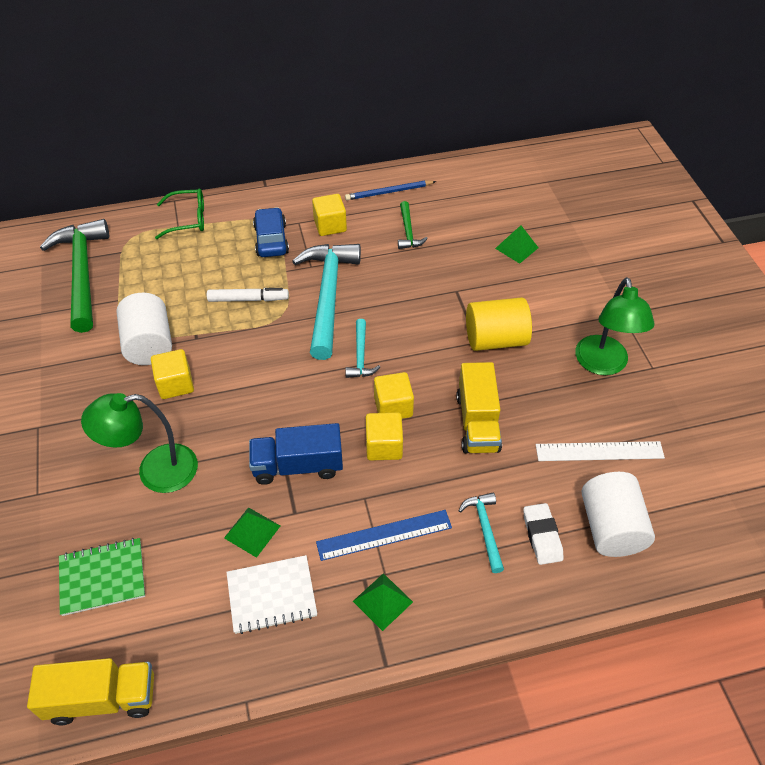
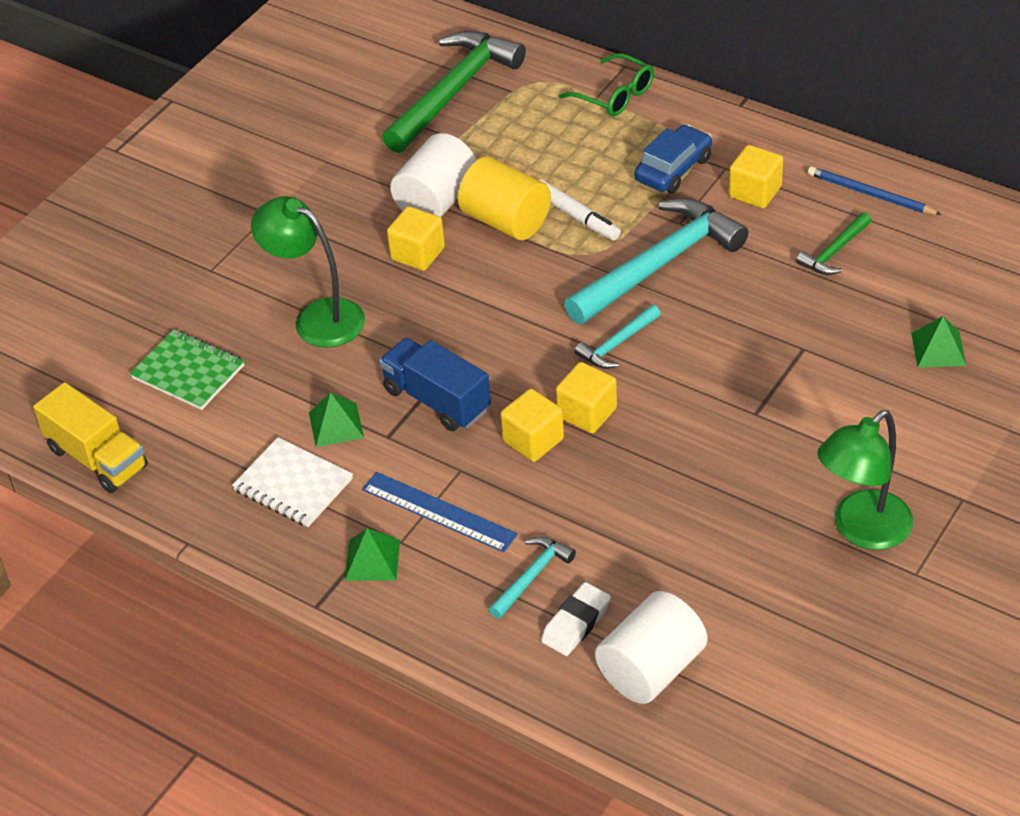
camera: 50 degrees right, 5 degrees down
yellow truck [456,362,502,453] -> none
yellow cylinder [466,297,532,351] -> yellow cylinder moved to [458,157,551,240]
white ruler [536,441,665,461] -> none

